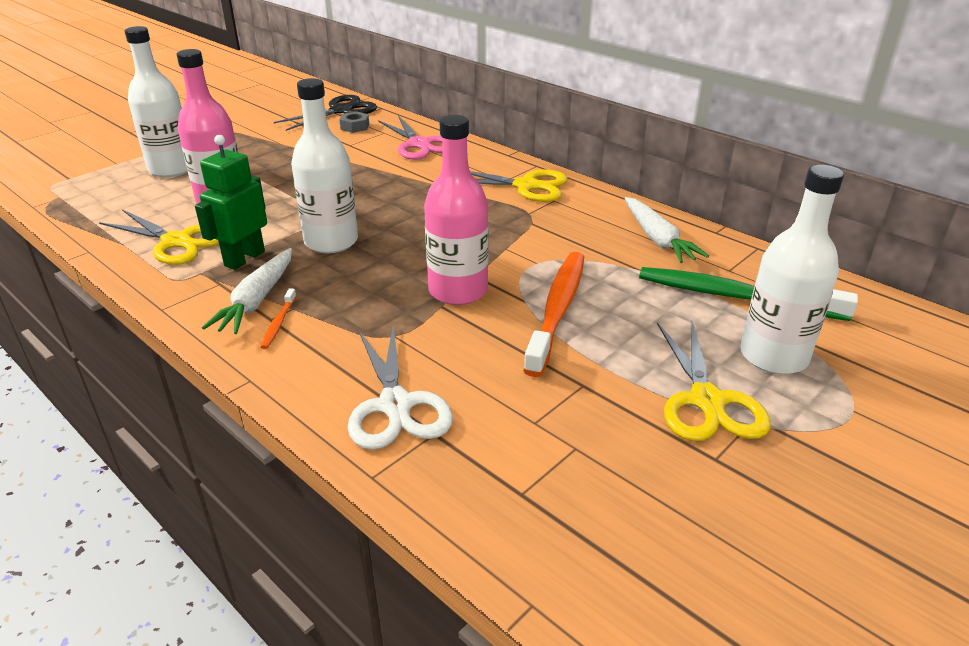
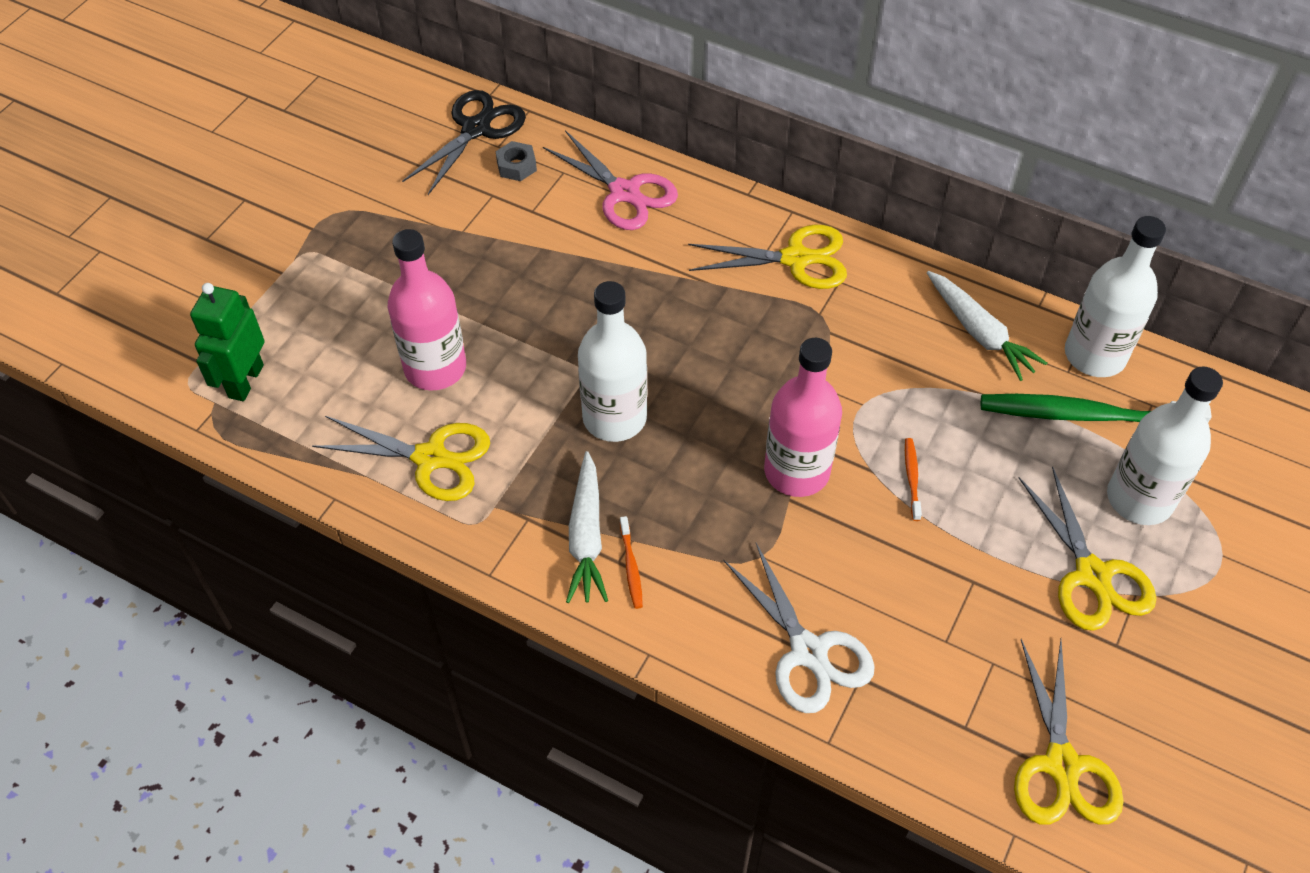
camera: 15 degrees left, 20 degrees up
white bottle [125,26,188,177] -> white bottle moved to [1065,216,1166,377]
green robot [195,135,267,270] -> green robot moved to [190,283,265,401]
orange toothbrush [523,252,584,377] -> orange toothbrush [905,438,922,521], size x0.42
none -> yellow scissors [1014,639,1124,825]

